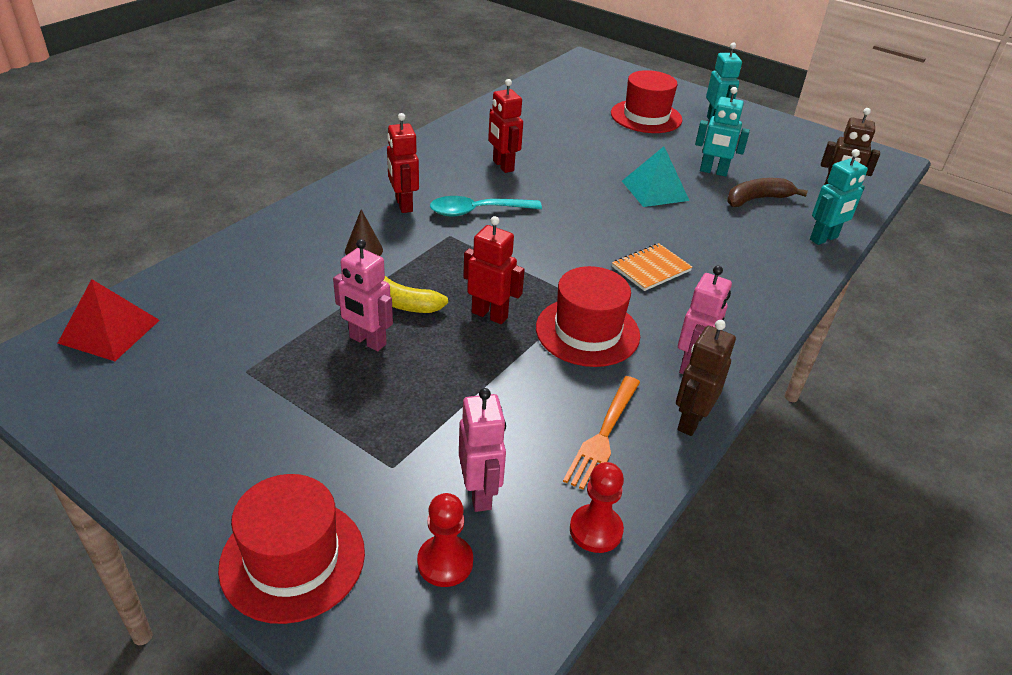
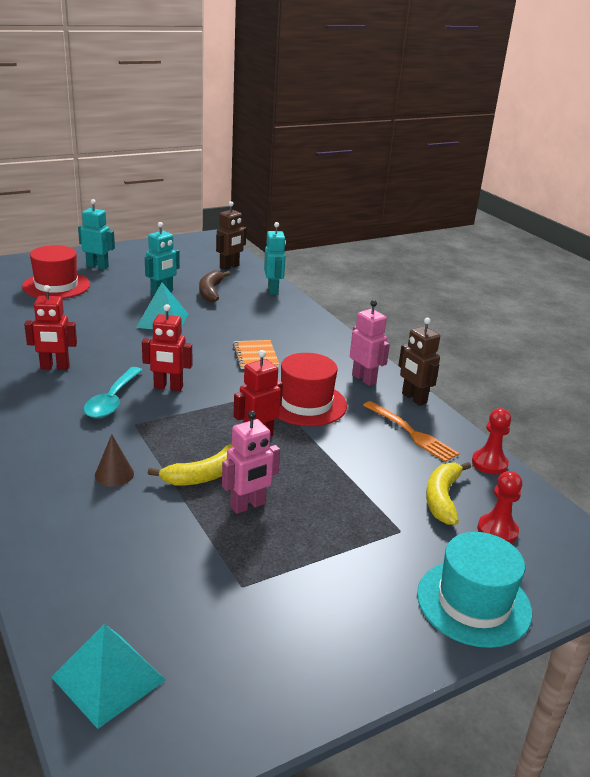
camera: 65 degrees left, 10 degrees down
red pyramid [58,279,160,361] -> turquoise pyramid [51,624,166,729]
red hat [218,474,365,624] -> turquoise hat [417,532,532,648]
red robot [387,113,419,213] -> red robot moved to [142,304,192,391]
pink robot [459,388,506,512] -> yellow banana [426,462,471,525]

